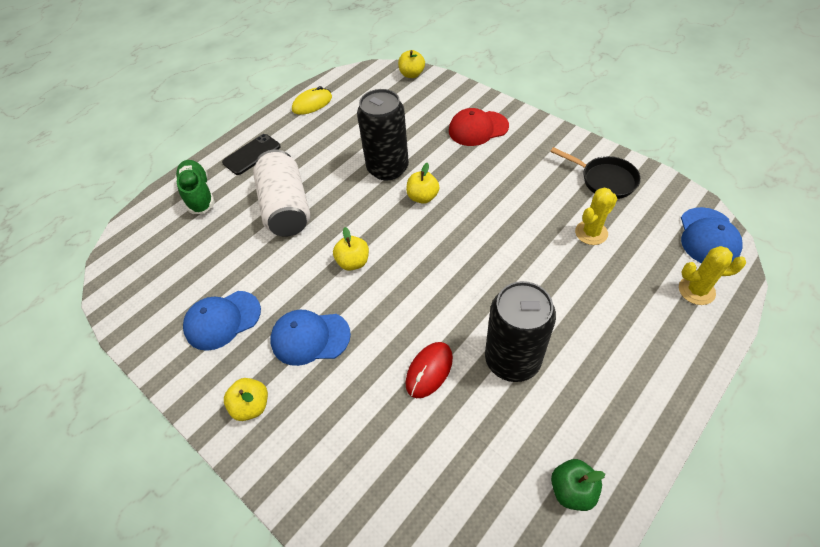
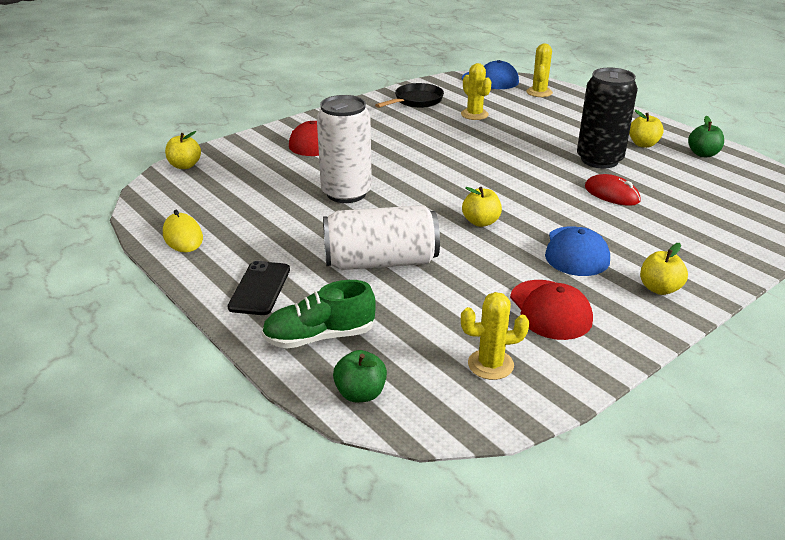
camera: 85 degrees left, 20 degrees down
blue cap [183,291,261,351] -> red cap [510,280,593,340]
black phone [222,134,281,175] -> black phone turned 45 degrees clockwise [228,261,290,315]
black can [357,89,409,181] -> white can [317,95,372,203]
yellow apple [406,163,440,204] -> yellow apple moved to [629,110,664,148]
none -> green apple [333,350,387,402]
none -> yellow cactus [461,292,529,380]

